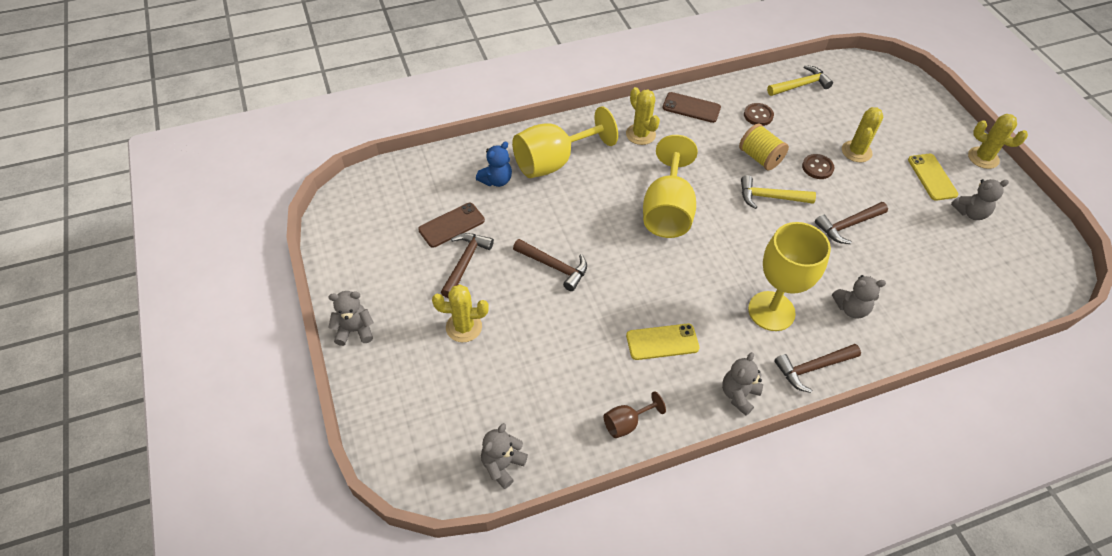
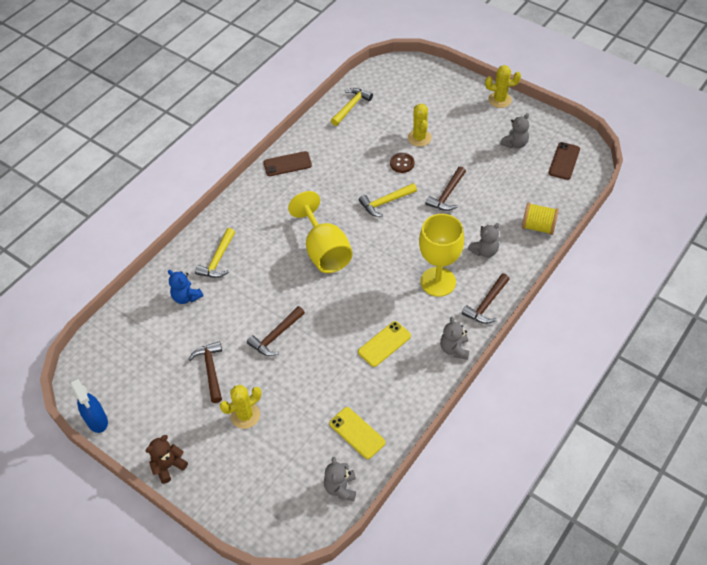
camera: 30 degrees left, 0 degrees up
grey teddy bear [328,291,374,346] -> brown teddy bear [146,435,188,484]
brown phone [418,203,485,248] -> brown phone moved to [549,142,580,180]
blue teddy bear [476,142,512,187] -> blue teddy bear turned 120 degrees clockwise [168,270,203,304]
yellow goblet [512,106,618,178] -> yellow hammer [195,228,235,278]
brown hammer [513,239,587,291] -> brown hammer turned 135 degrees clockwise [247,306,305,356]
brown goblet [604,391,666,438] -> none
yellow cactus [626,87,660,145] -> none
yellow spool [739,124,789,170] -> yellow spool moved to [522,203,559,235]
brown button [744,103,774,126] -> none
yellow phone [908,154,958,201] -> yellow phone moved to [329,407,385,459]
none -> blue spray bottle [70,377,108,433]

